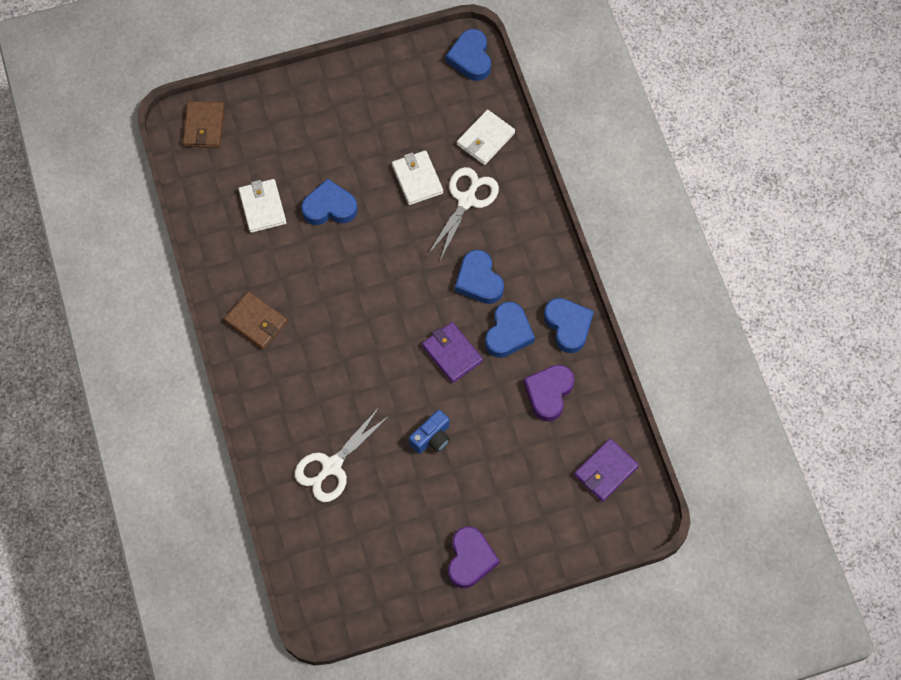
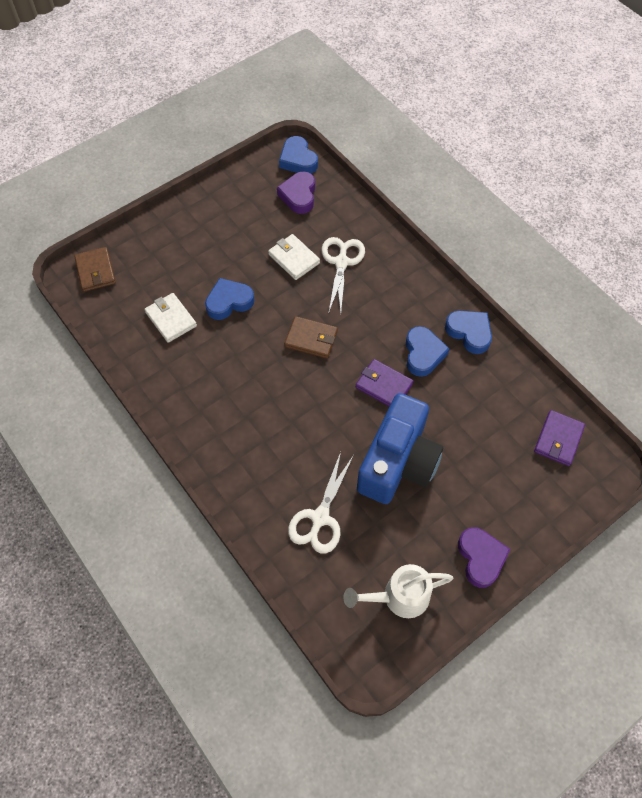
camera: 20 degrees left, 5 degrees down
brown wallet [224,291,287,349] -> brown wallet moved to [284,316,338,359]
blue camera [409,410,450,454] -> blue camera [357,393,443,504], size x2.37
blue heart [455,250,504,304] -> none
white wallet [457,110,515,165] -> none
purple heart [524,365,574,422] -> purple heart moved to [277,171,315,214]
none -> white watering can [343,564,453,618]

